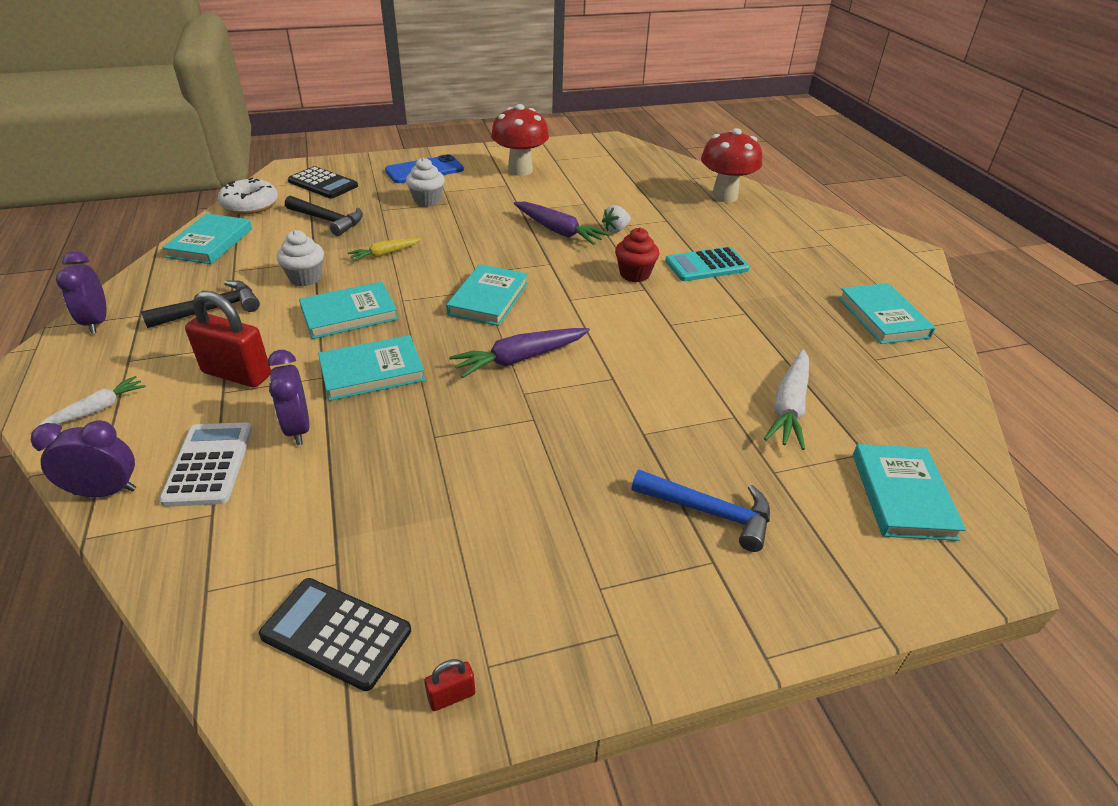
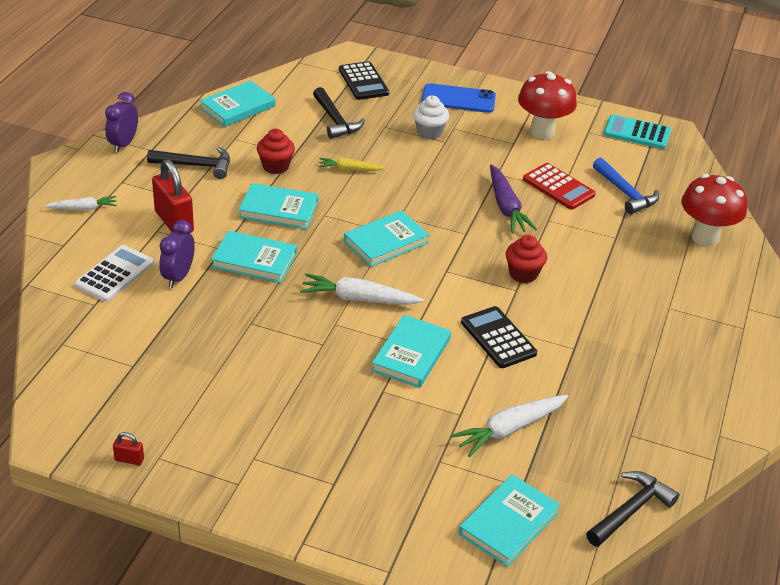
camera: 35 degrees right, 0 degrees up
purple clock [31,420,136,497] -> none
white donut [218,178,278,214] -> none
black calculator [259,578,411,691] -> black calculator moved to [461,306,537,368]
white cupcake [276,230,324,286] -> red cupcake [257,129,295,174]
purple carrot [449,328,590,378] -> white carrot [300,274,424,305]
white strawberry [602,205,631,233] -> none
blue hammer [632,470,770,552] -> blue hammer moved to [593,157,659,214]
turquoise calculator [665,247,750,281] -> turquoise calculator moved to [604,114,671,149]
turquoise book [838,283,935,344] -> turquoise book moved to [371,315,451,388]
none -> red calculator [523,163,596,210]
none -> black hammer [586,471,679,547]

